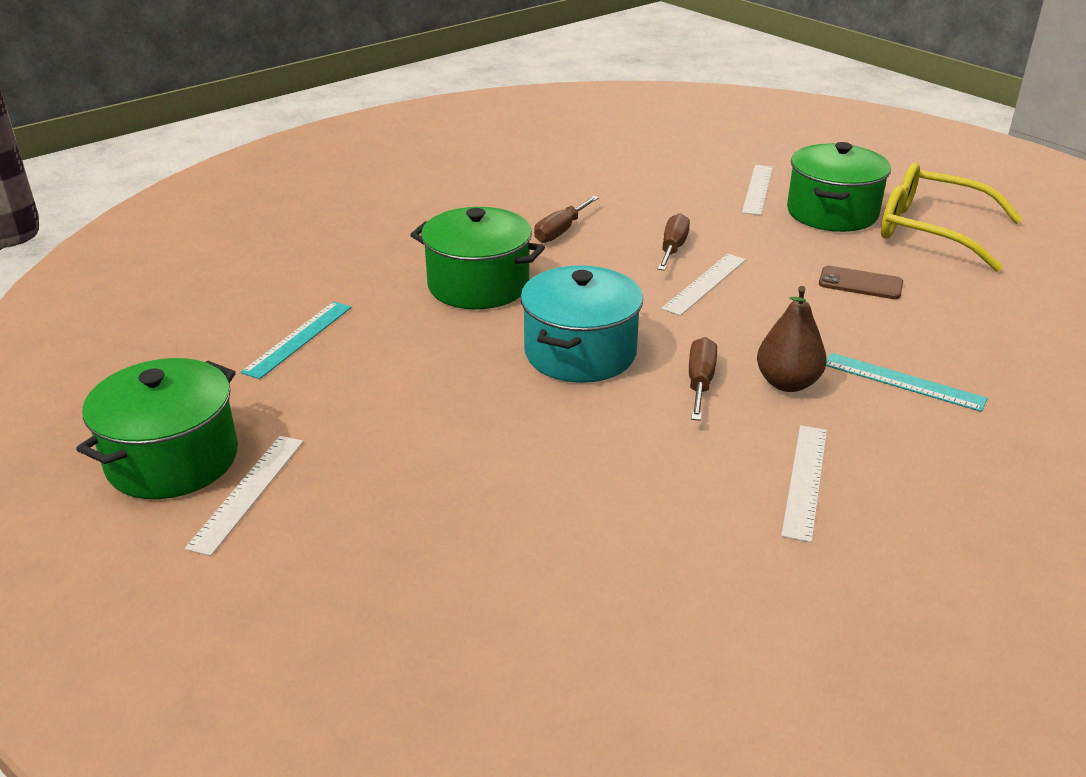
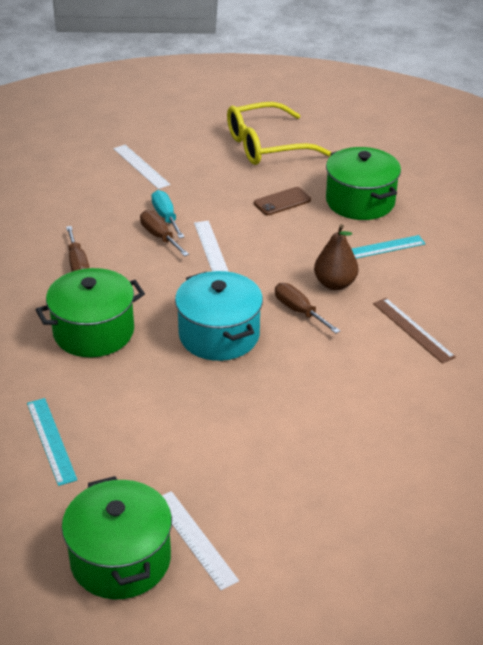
camera: 50 degrees left, 5 degrees up
white ruler [781,425,827,543] -> brown ruler [373,298,456,364]
green pot [787,142,891,232] -> green pot moved to [326,147,401,220]
none -> turquoise screwdriver [151,190,184,238]

